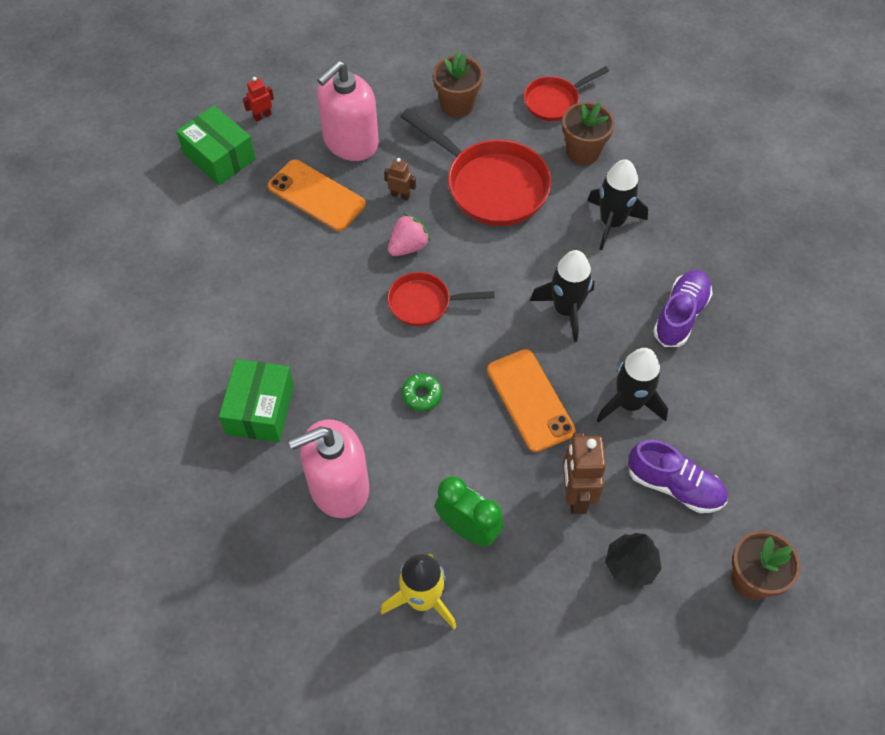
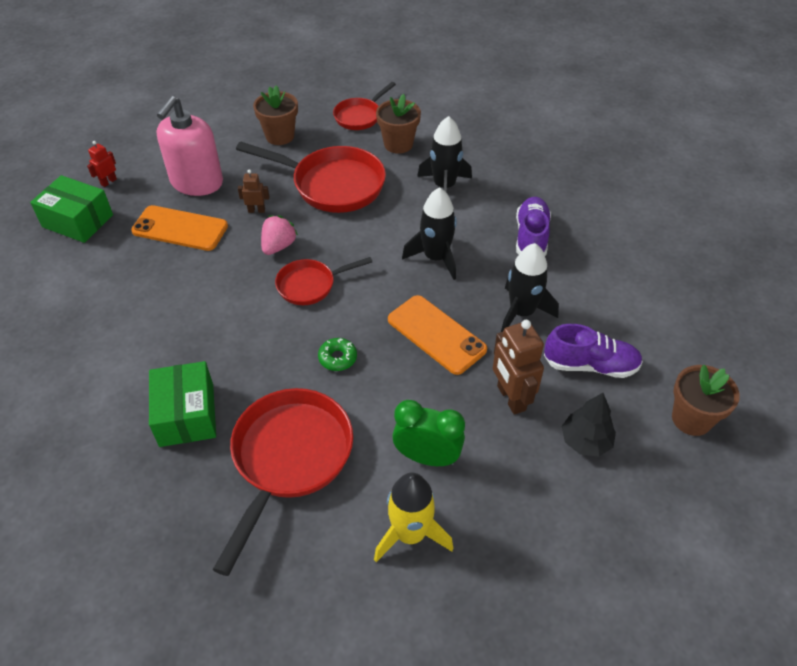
camera: 20 degrees left, 10 degrees down
pink soap dispenser [289,420,369,518] -> red pan [213,388,353,576]

